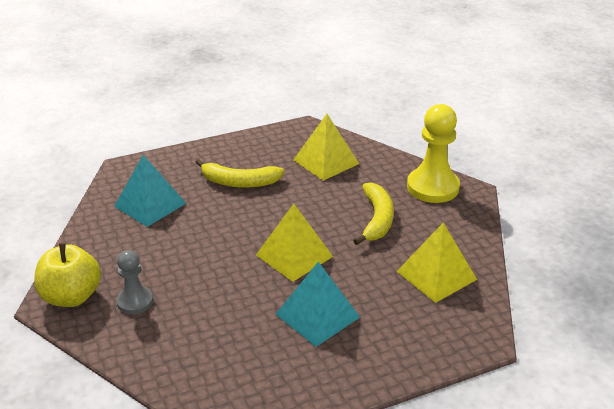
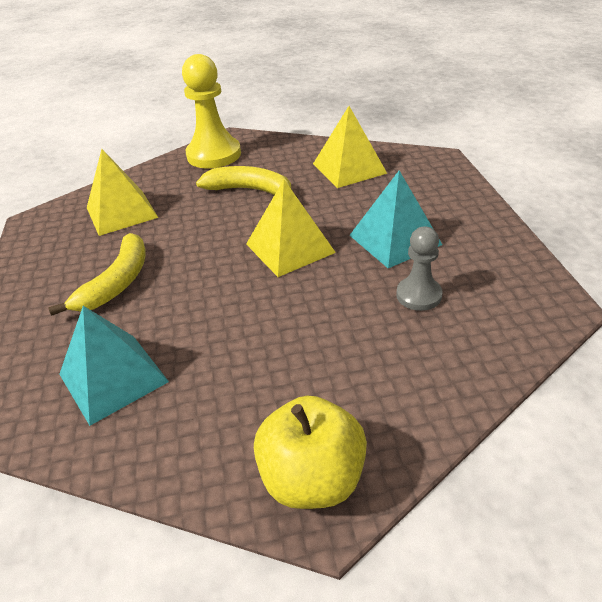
camera: 75 degrees left, 5 degrees up
grey pawn [116,250,153,314] -> grey pawn moved to [396,227,442,311]

